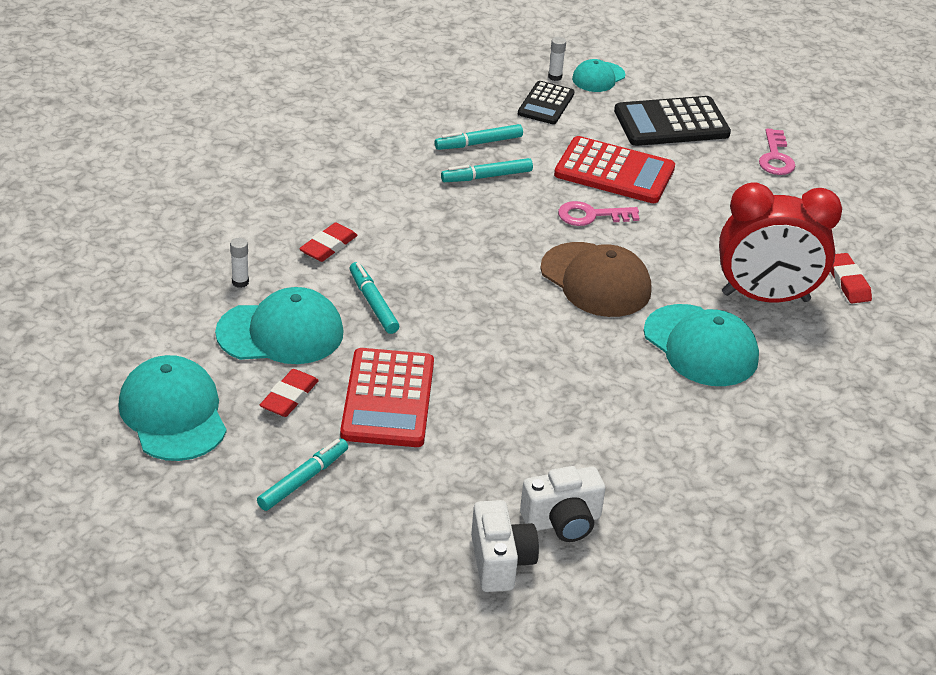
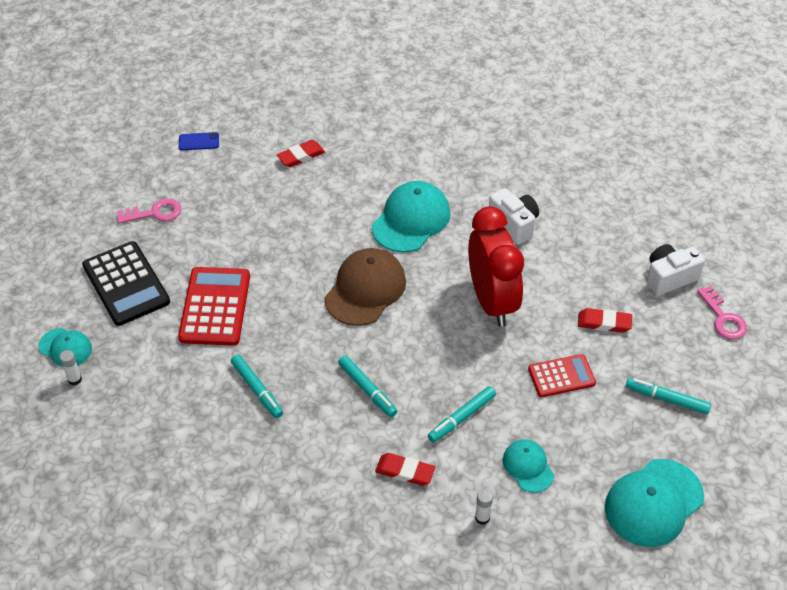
camera: 105 degrees left, 10 degrees up
turquoise cap [215,287,344,364] -> turquoise cap [503,439,554,493], size x0.57
red eraser [260,369,319,417] -> red eraser moved to [578,308,632,333]
red calculator [340,348,434,447] -> red calculator [528,354,596,397], size x0.61
turquoise marker [435,124,523,150] -> turquoise marker moved to [338,355,397,417]
black calculator [518,81,575,124] -> none
white camera [520,466,605,542] -> white camera moved to [489,188,539,245]
pink key [558,201,639,226] -> pink key moved to [697,286,747,339]
red clock [719,182,842,302] -> red clock moved to [468,206,524,327]
none -> blue phone [179,132,219,150]

